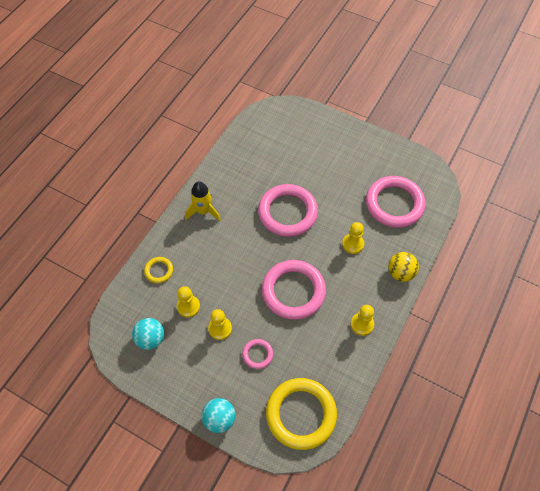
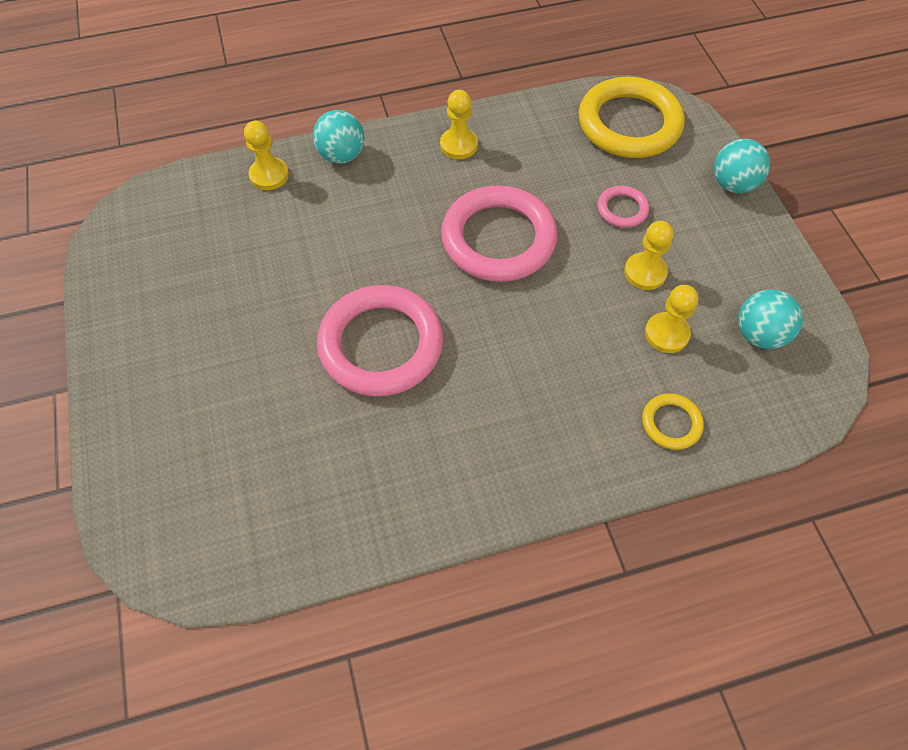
camera: 135 degrees left, 0 degrees up
yellow rocket [185,181,221,221] -> none
yellow pawn [342,222,364,254] -> yellow pawn moved to [244,121,289,190]
pink ring [366,176,426,228] -> none
yellow ball [388,252,419,282] -> turquoise ball [313,110,365,164]

